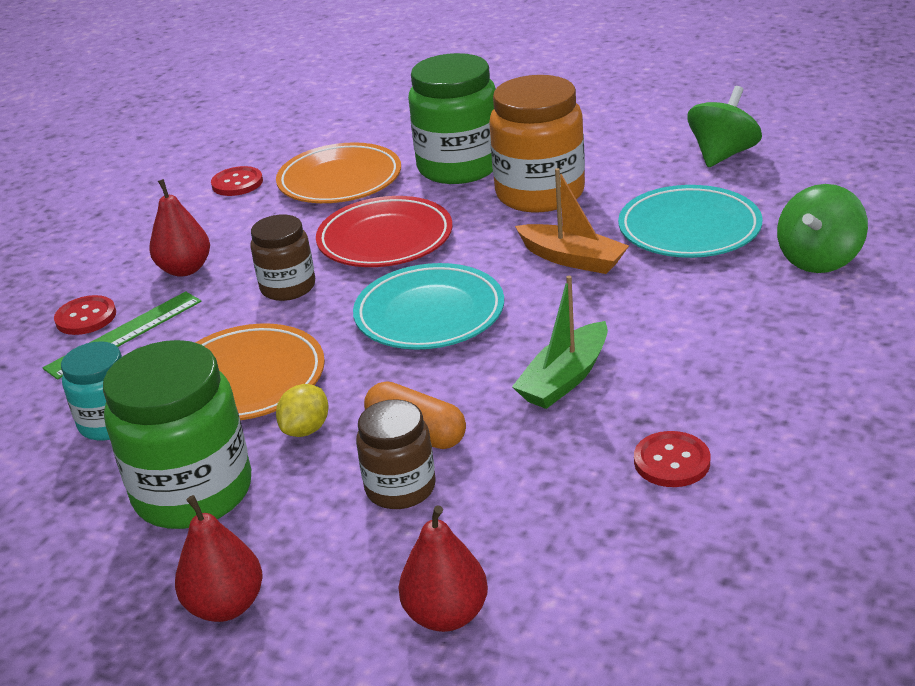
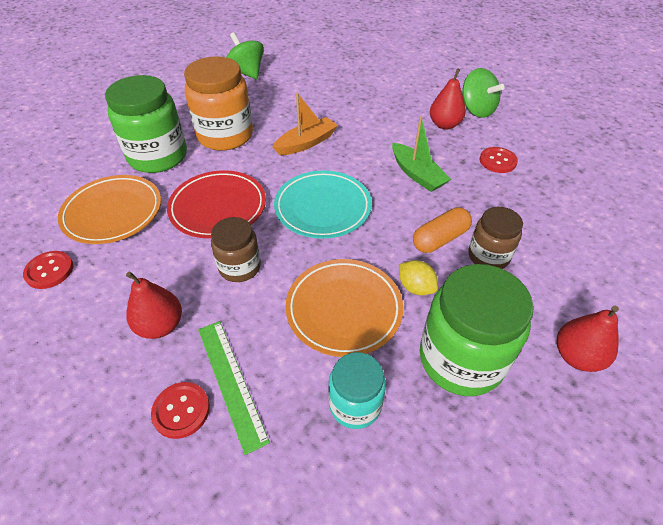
camera: 75 degrees left, 15 degrees up
red pear [398,505,488,632] -> red pear moved to [430,68,466,129]
turquoise plate [618,185,762,258] -> none
green spinning top [777,184,868,273] -> green spinning top moved to [462,68,505,118]

